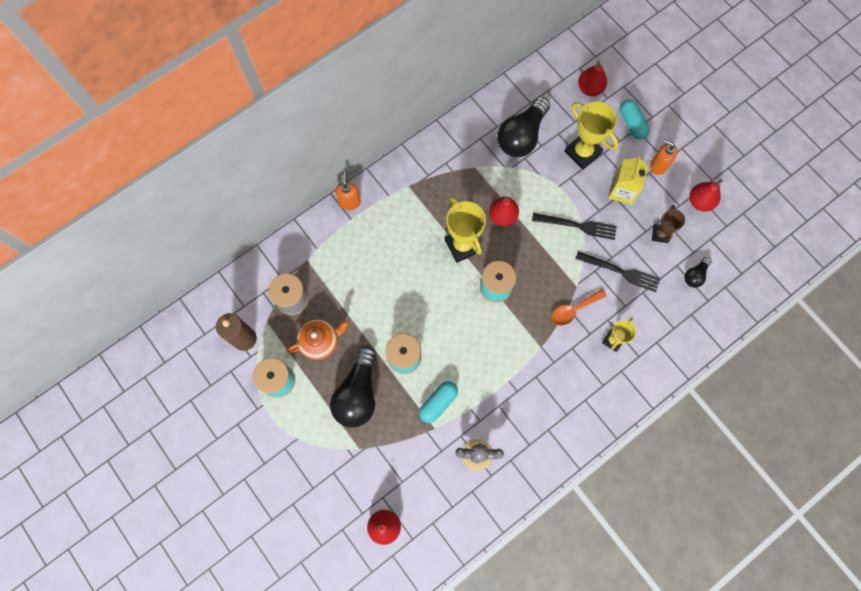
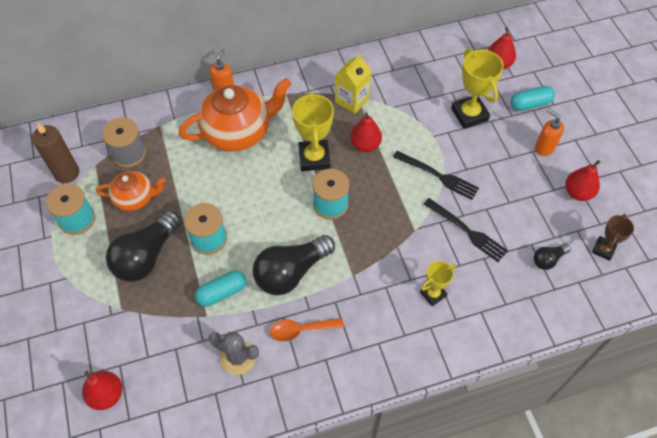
camera: 20 degrees right, 15 degrees down
black light bulb [497,97,550,157] -> black light bulb moved to [253,235,335,295]
orange spoon [551,289,606,326] -> orange spoon moved to [270,318,344,341]
yellow carton [608,156,648,205] -> yellow carton moved to [335,54,371,114]
turquoise capsule [620,99,650,139] -> turquoise capsule turned 75 degrees clockwise [511,86,555,111]
brown trophy [652,205,685,243] -> brown trophy moved to [592,214,634,261]
none -> orange teapot [179,78,291,152]

